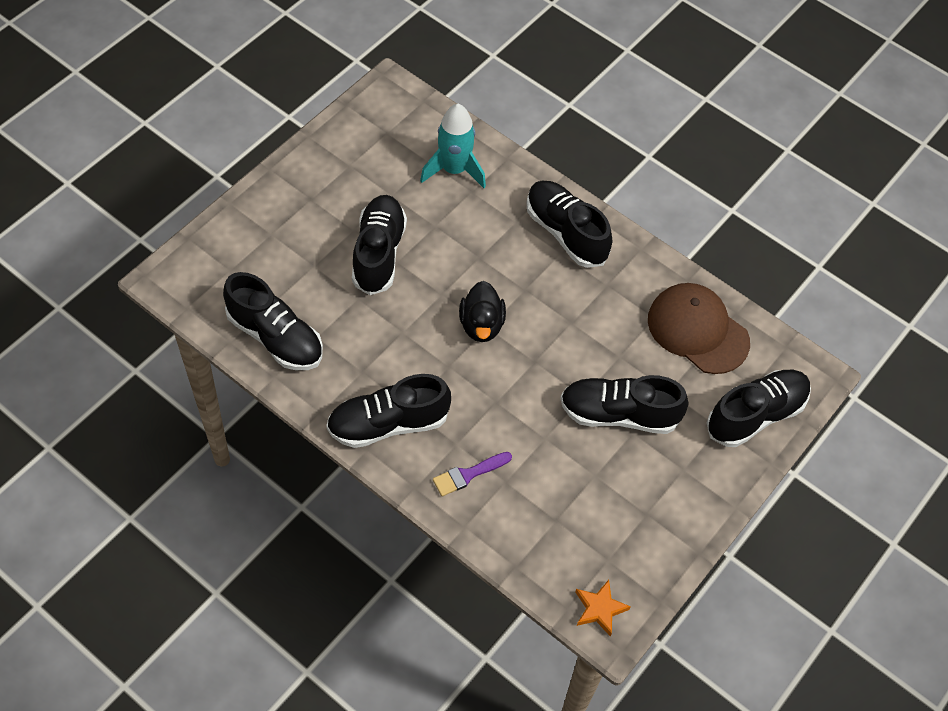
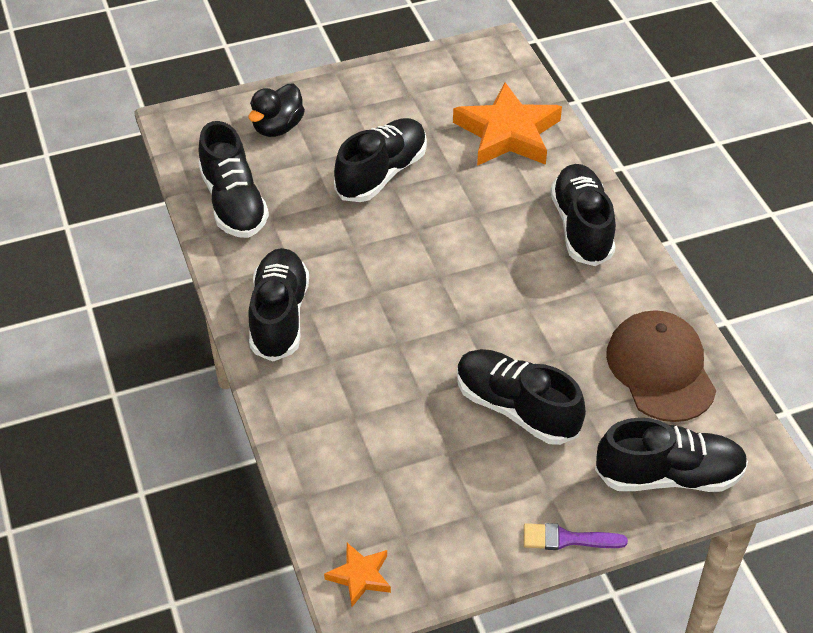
camera: 35 degrees right, 10 degrees down
black shoe [326,374,451,448] -> black shoe turned 75 degrees clockwise [249,248,309,361]
turquoise rocket [420,104,486,188] -> orange star [453,82,562,166]
purple brush [433,452,512,496] -> purple brush moved to [524,523,628,550]
black duck [459,281,506,342] -> black duck moved to [248,84,305,137]

